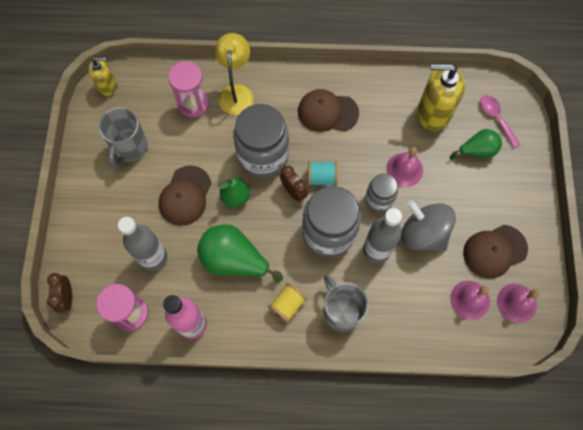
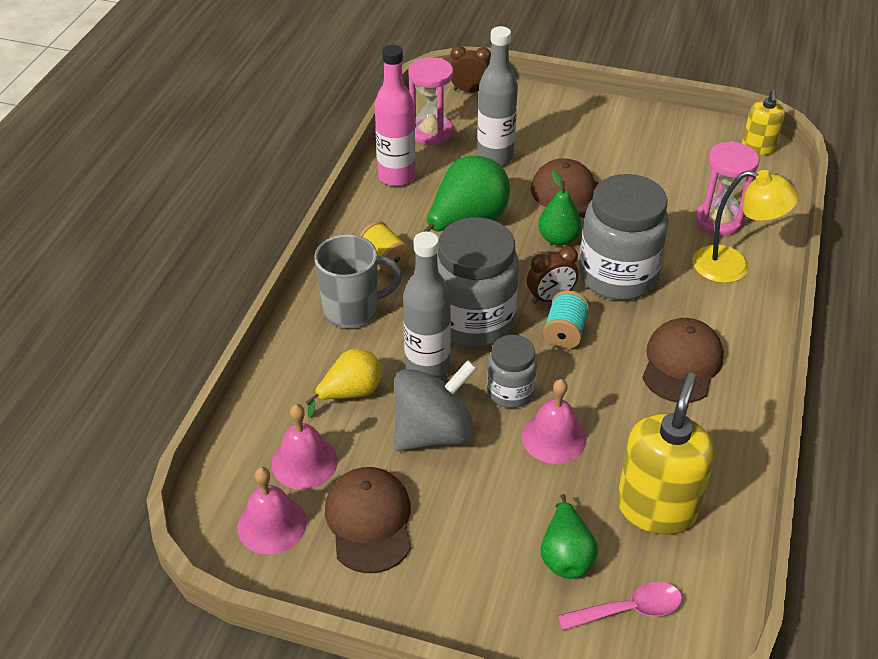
camera: 105 degrees right, 25 degrees down
grey mug [98,107,147,169] -> none
none -> yellow pear [306,349,382,418]

